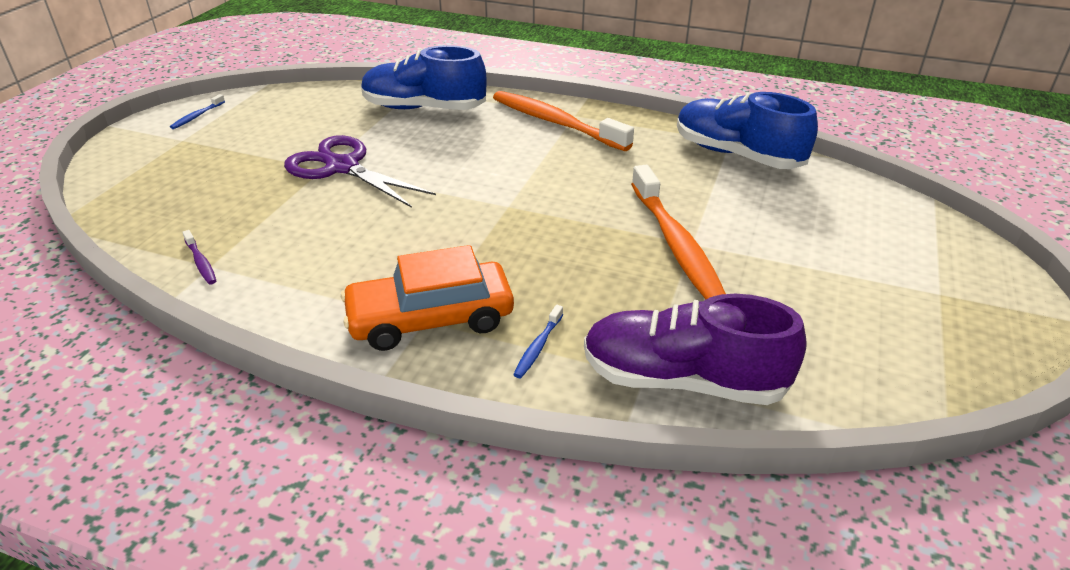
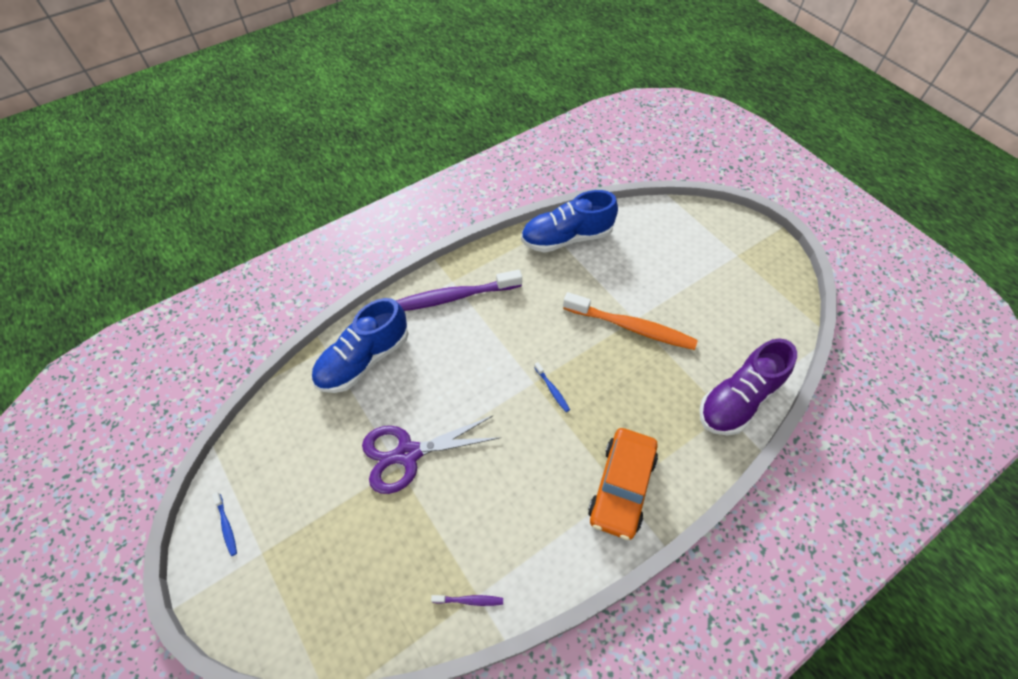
camera: 55 degrees left, 20 degrees up
orange toothbrush [493,91,634,151] -> purple toothbrush [396,270,522,311]
blue toothbrush [513,305,563,378] -> blue toothbrush moved to [534,362,570,412]

